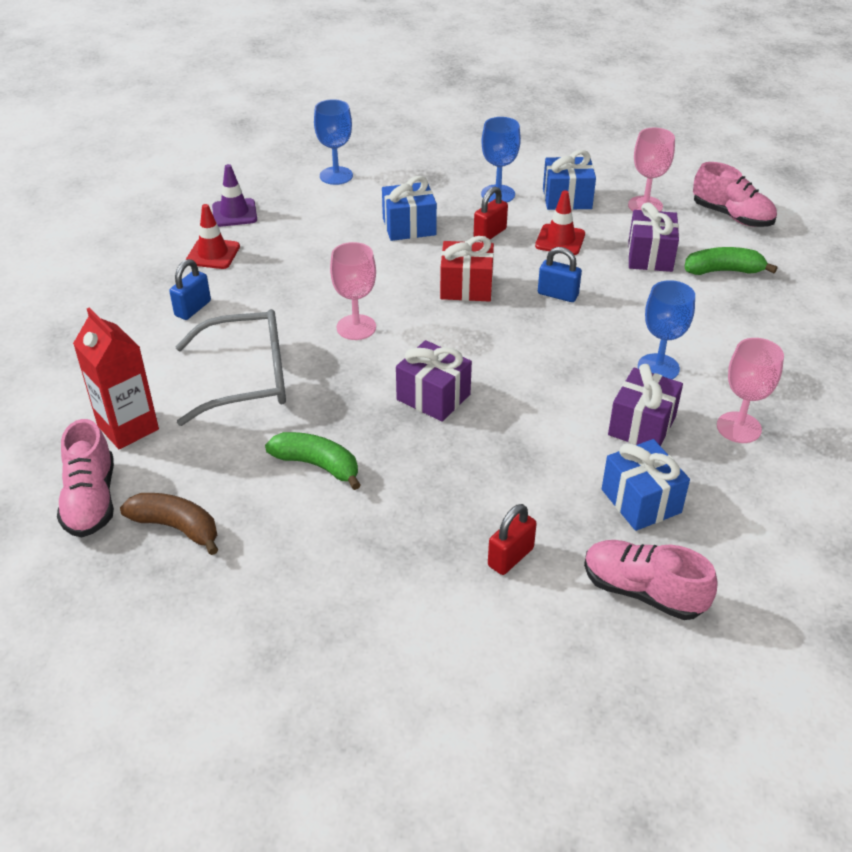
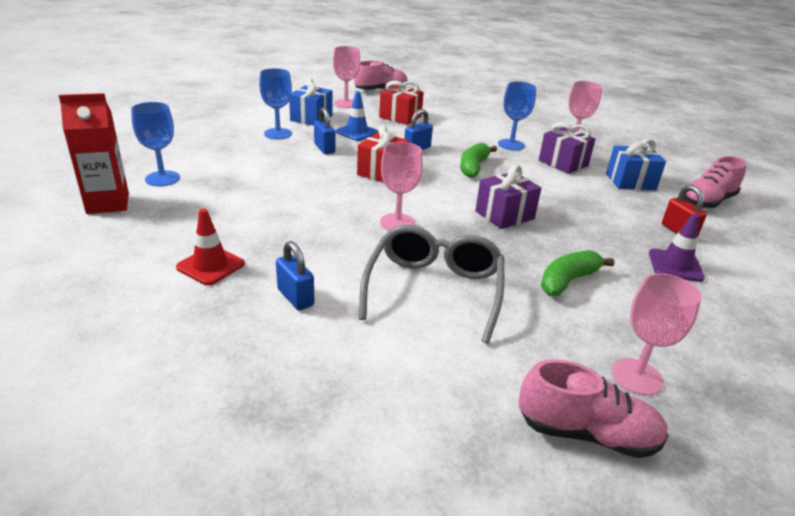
camera: 70 degrees left, 10 degrees down
red carton [73,308,159,449] -> red carton moved to [59,93,129,214]
brown banana [120,493,218,555] -> pink goblet [611,273,702,396]
purple traffic cone [212,164,257,227] -> purple traffic cone moved to [649,214,705,282]
blue gift [382,176,437,241] -> none
red padlock [474,187,508,242] -> blue padlock [314,107,335,154]
red traffic cone [535,190,585,255] -> blue traffic cone [336,91,378,141]
purple gift [628,202,679,272] -> red gift [379,81,424,125]
green banana [685,247,777,275] -> green banana moved to [460,143,497,178]

